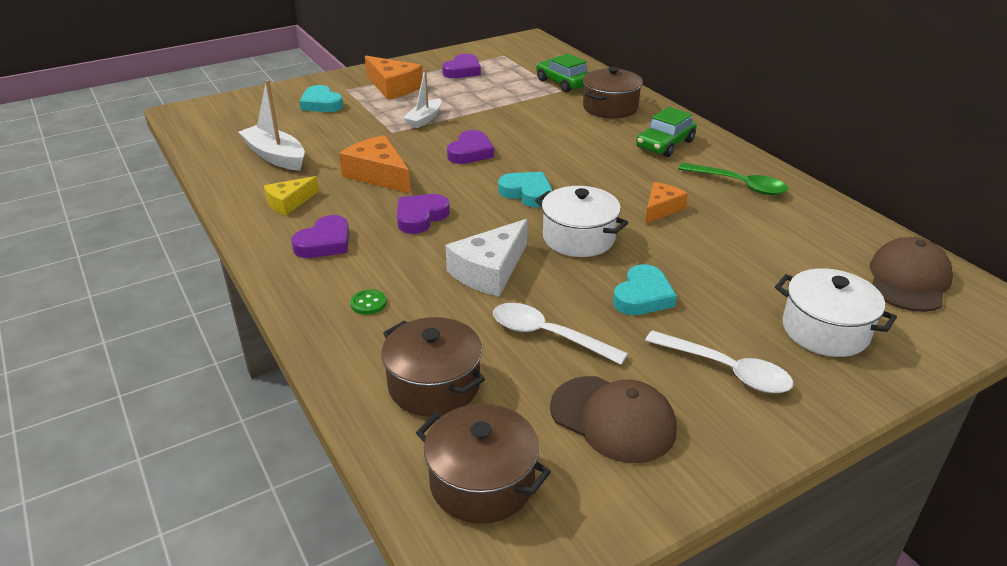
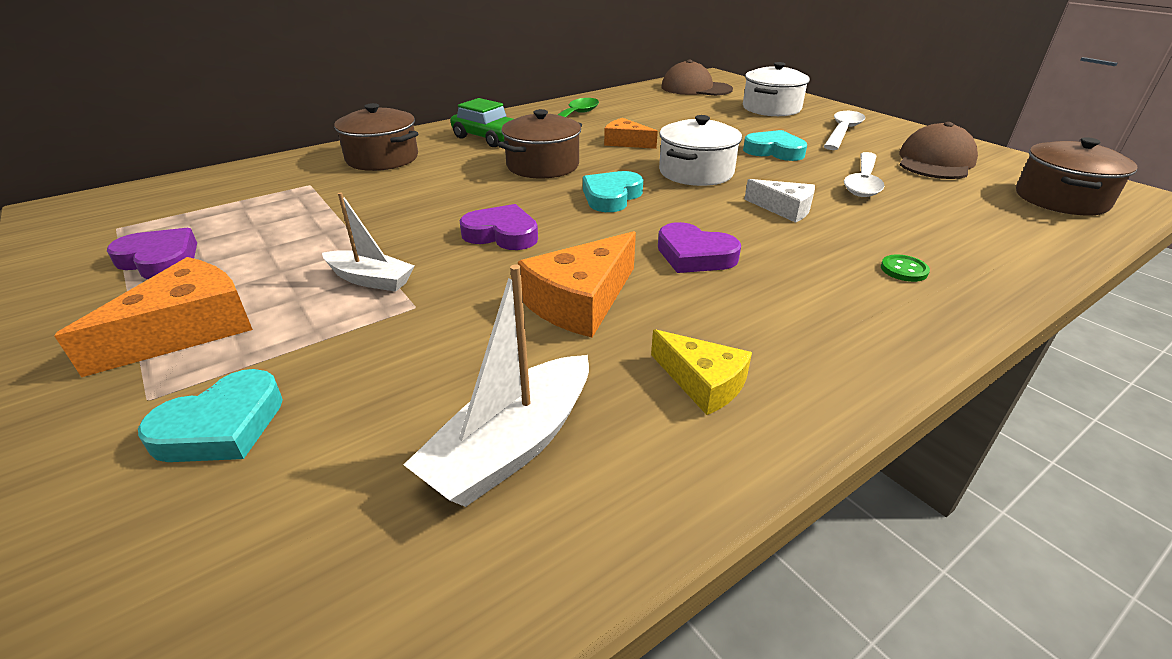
camera: 95 degrees left, 0 degrees up
purple heart [291,215,349,258] -> none
brown pot [381,317,485,417] -> brown pot moved to [498,109,582,179]
white cheese [445,219,528,297] -> white cheese [744,179,815,223], size x0.63
green car [536,54,588,92] -> none

